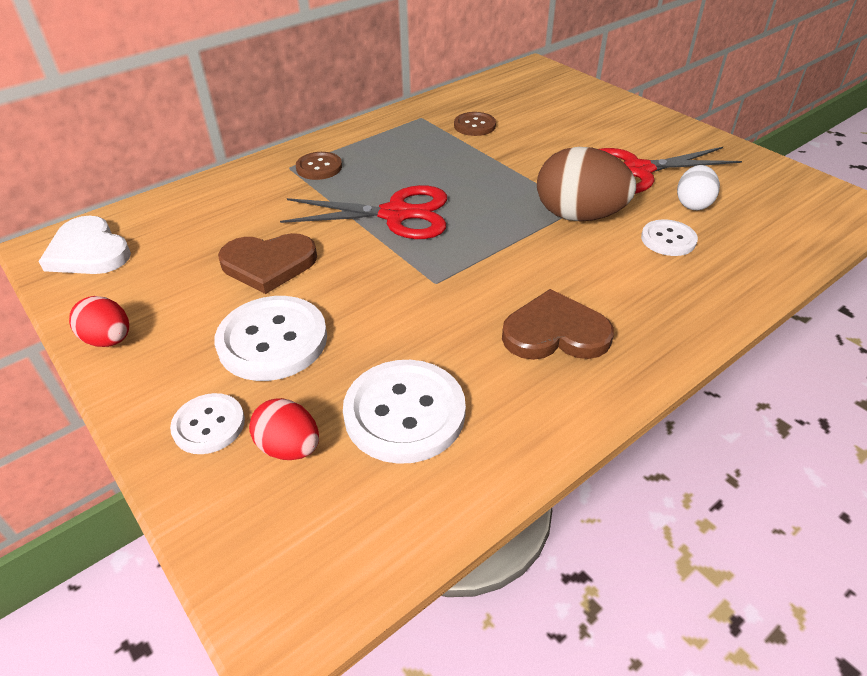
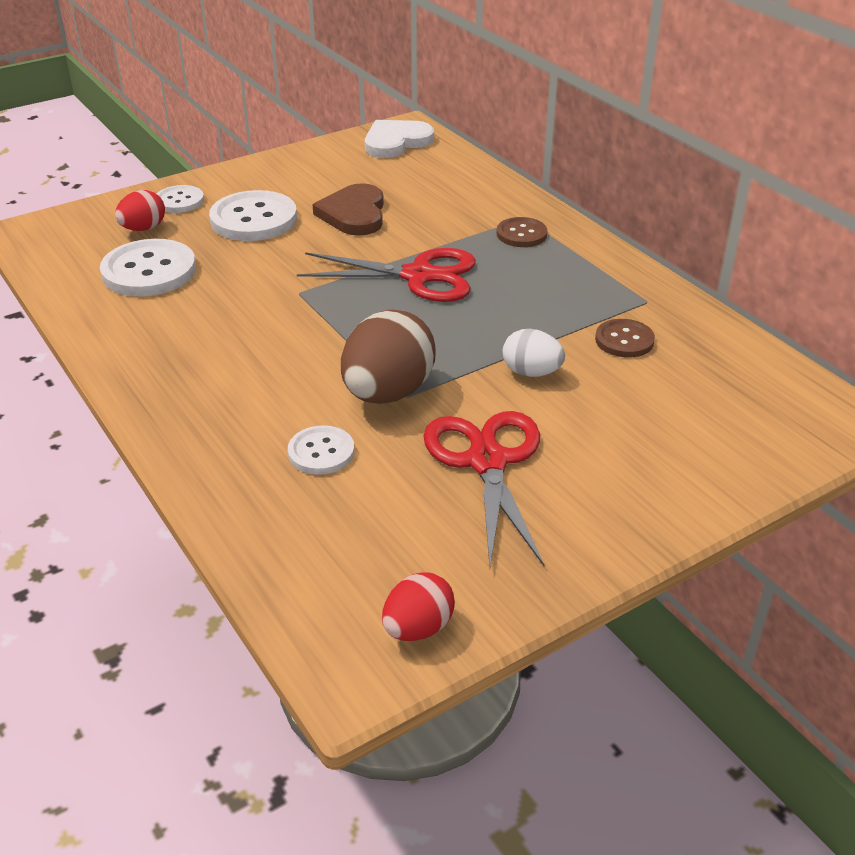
camera: 95 degrees right, 5 degrees down
red egg [69,296,129,347] -> red egg moved to [382,572,455,641]
red scissors [280,185,447,239] -> red scissors turned 90 degrees counterclockwise [297,248,476,302]
brown heart [502,289,614,360] -> none
white egg [677,165,720,210] -> white egg moved to [503,329,565,377]

